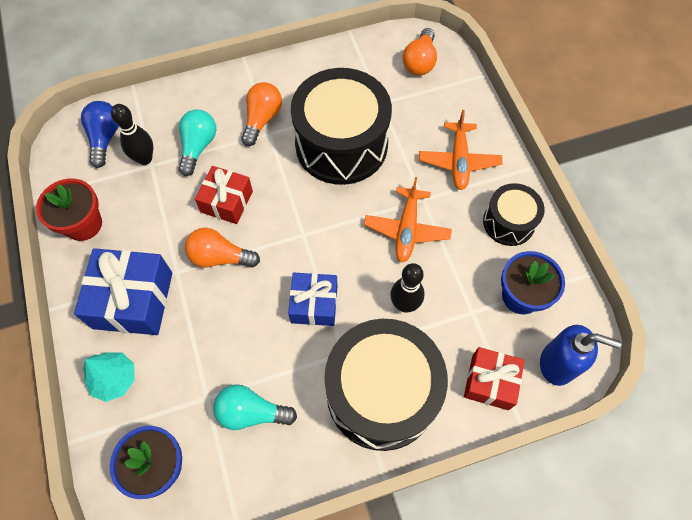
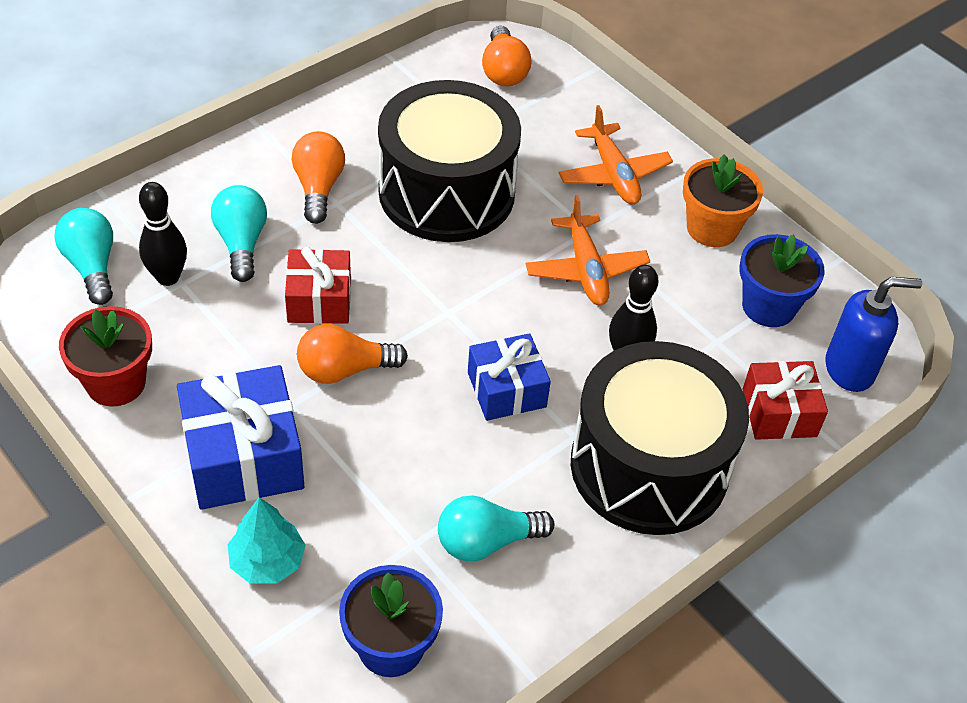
camera: 25 degrees left, 15 degrees down
blue light bulb [81,101,119,168] -> turquoise light bulb [55,208,113,305]
black drum [483,183,545,246] -> orange flower pot [683,155,763,247]

